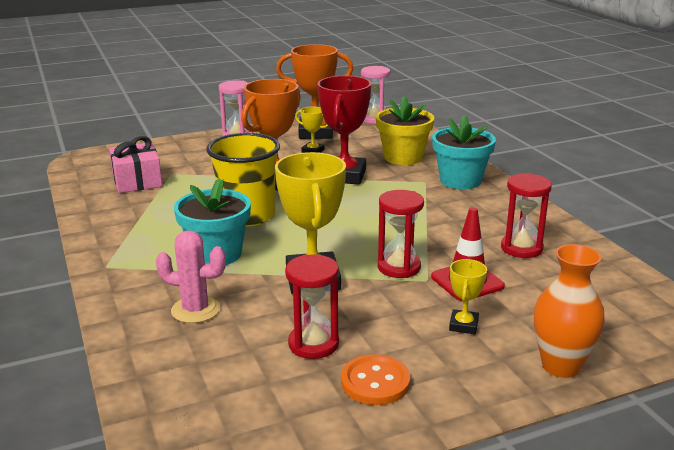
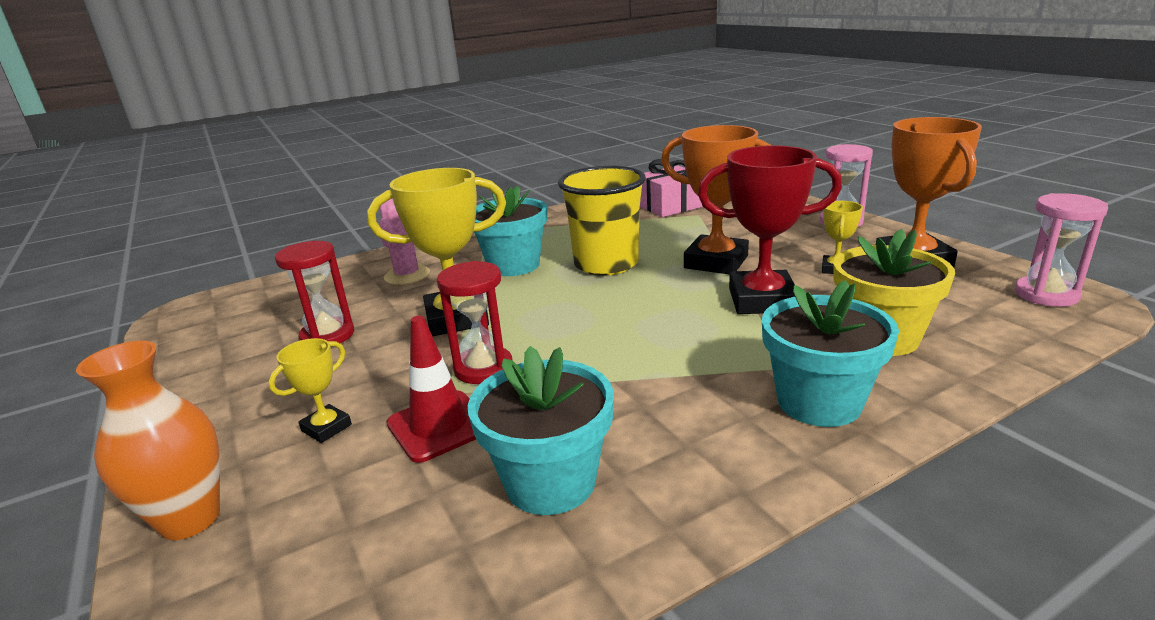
camera: 85 degrees right, 0 degrees up
orange button [341,354,410,405] -> none
yellow trophy [449,259,487,334] -> yellow trophy turned 60 degrees counterclockwise [269,338,352,443]
red hourglass [501,173,552,258] -> turquoise flower pot [468,346,614,515]

